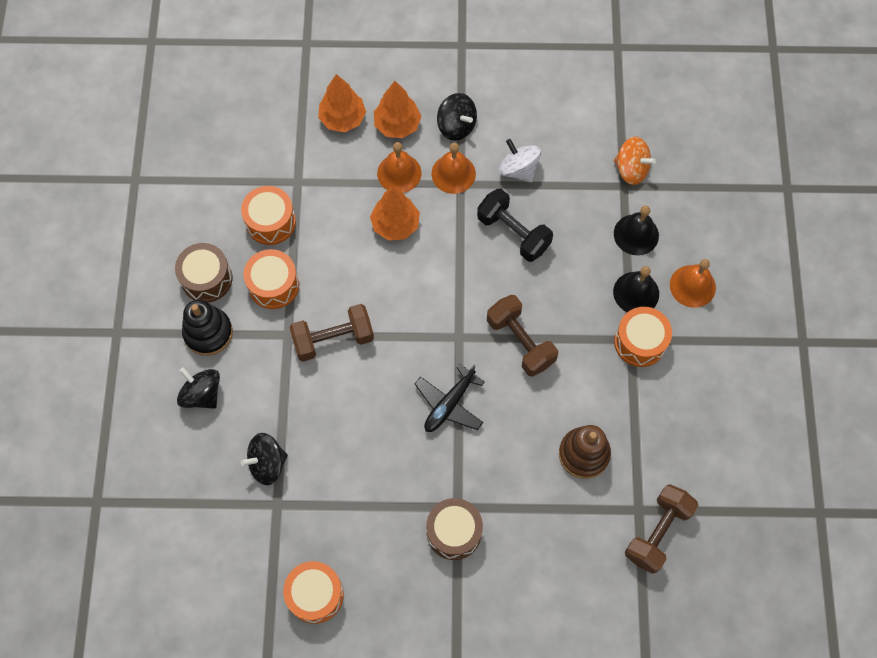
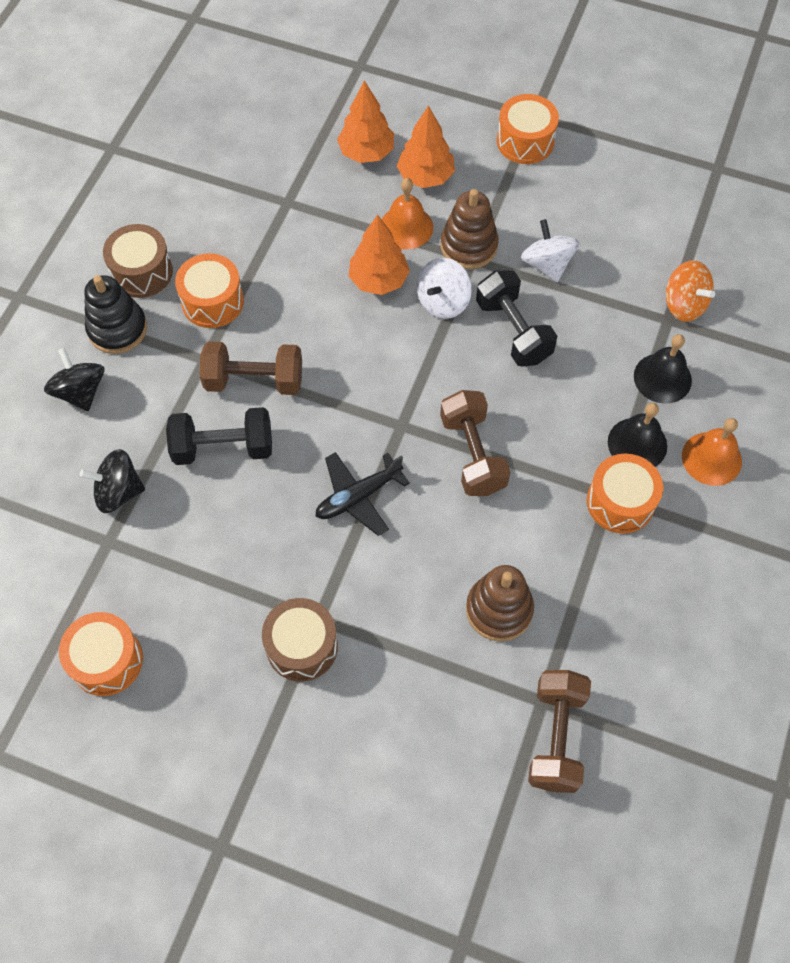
camera: 20 degrees right, 5 degrees down
orange drum [241,186,296,245] -> orange drum moved to [497,94,559,164]
orange bell [432,143,476,194] -> brown stacking toy [441,189,499,269]
black spinning top [437,93,477,141] -> none
brown dumbbell [625,484,698,574] -> brown dumbbell turned 45 degrees counterclockwise [528,670,591,793]
none -> black dumbbell [166,407,272,465]
none -> white spinning top [417,258,472,319]

